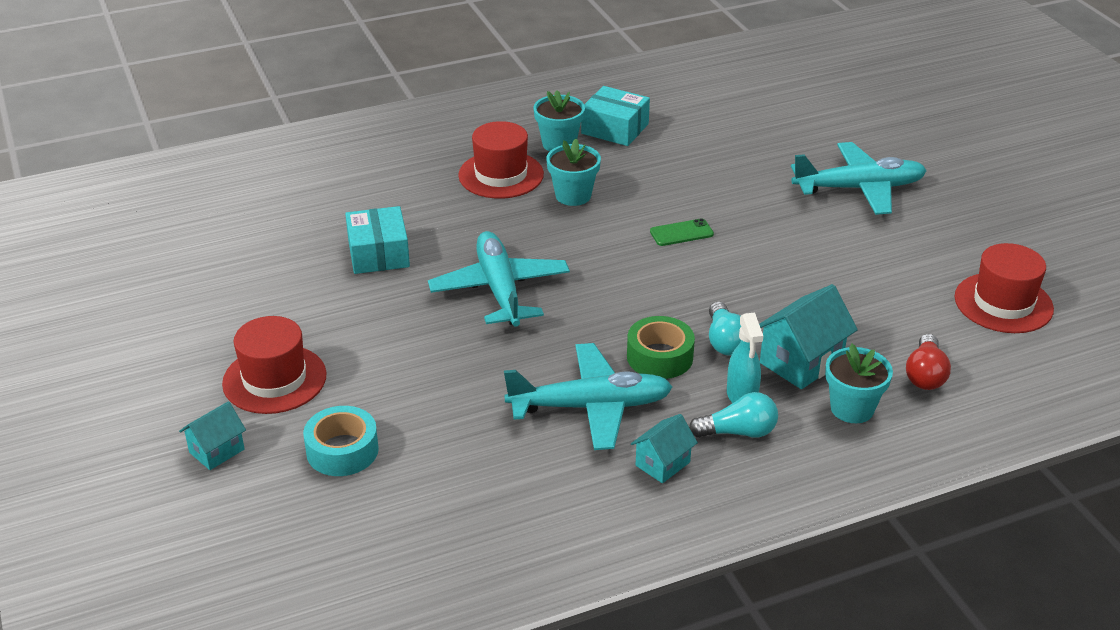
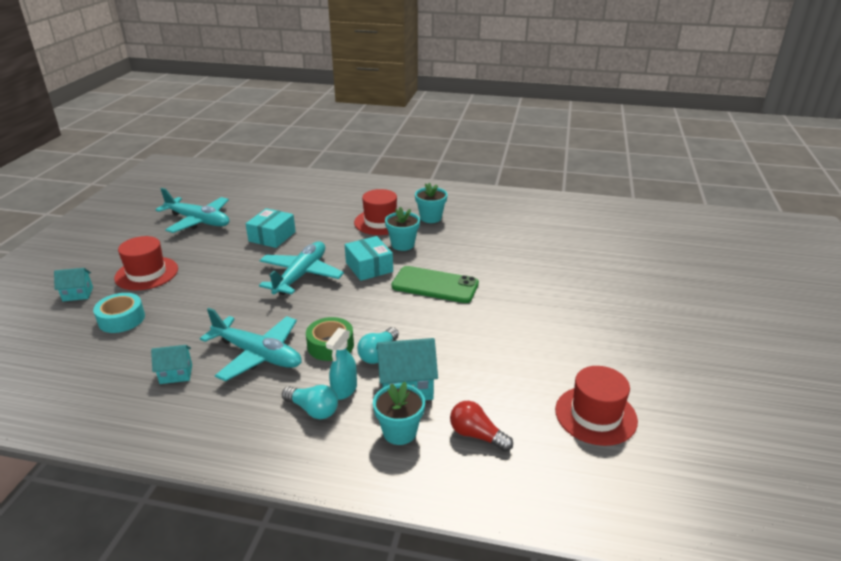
camera: 35 degrees right, 5 degrees down
turquoise box [581,86,650,146] -> turquoise box moved to [345,236,393,281]
turquoise house [631,414,698,483] -> turquoise house moved to [151,345,192,384]
green phone [650,218,714,246] -> green phone [392,266,479,303], size x2.01
turquoise plane [791,142,927,215] -> turquoise plane moved to [155,188,229,233]
red light bulb [906,334,951,390] -> red light bulb turned 75 degrees clockwise [450,401,513,452]

